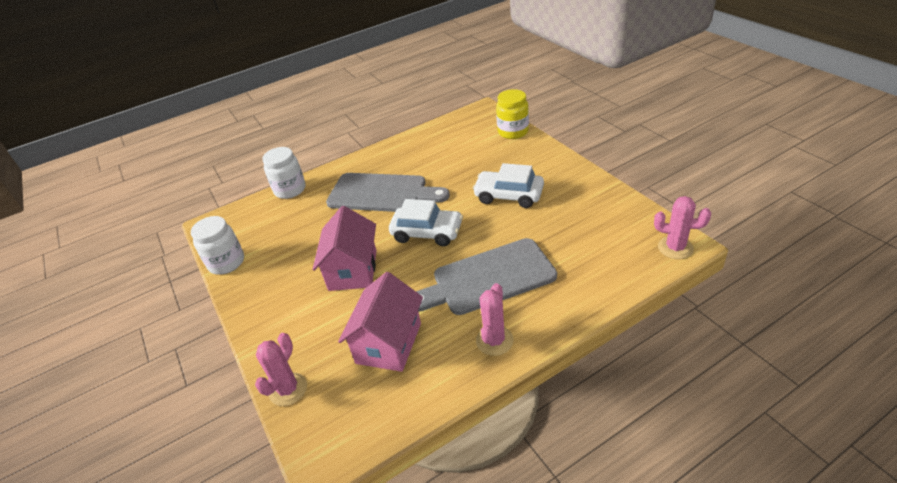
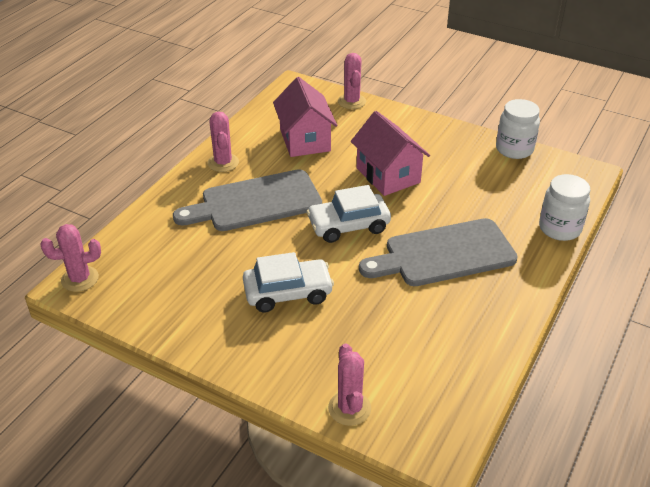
camera: 145 degrees right, 0 degrees up
grey cutting board [416,238,557,315] -> grey cutting board turned 150 degrees counterclockwise [173,169,322,231]
yellow jar [496,89,529,139] -> pink cactus [328,343,371,426]

